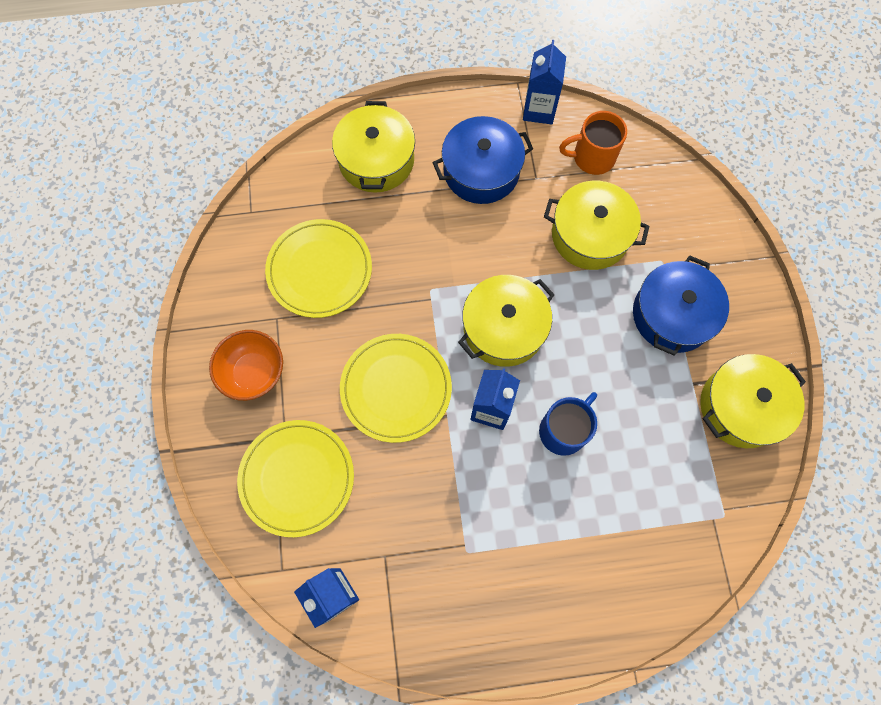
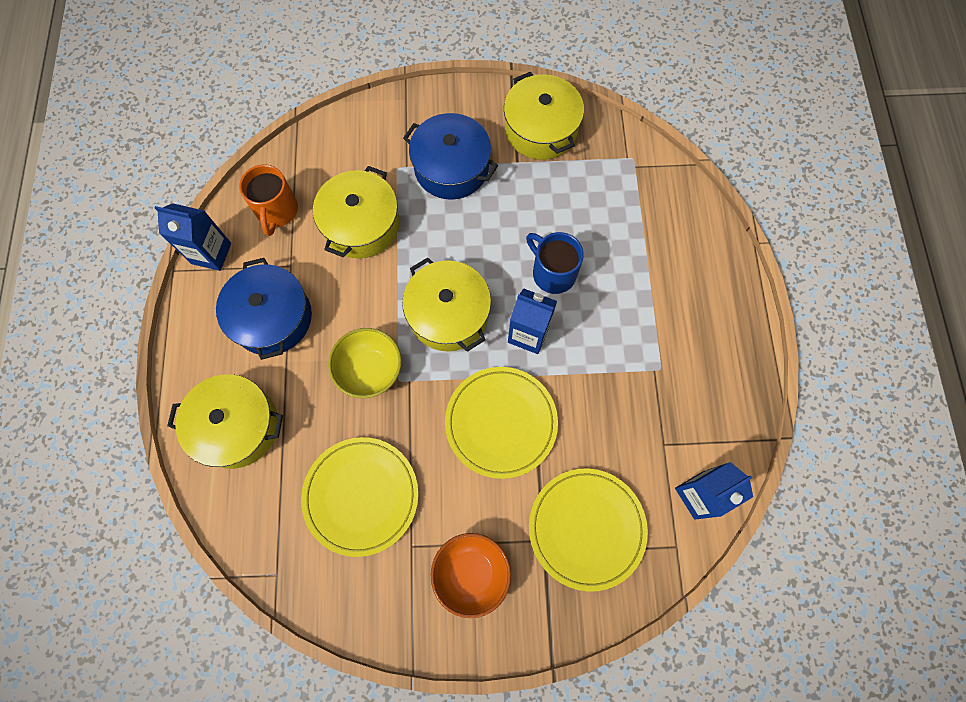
camera: 85 degrees left, 0 degrees up
none -> yellow bowl [328,328,402,398]

